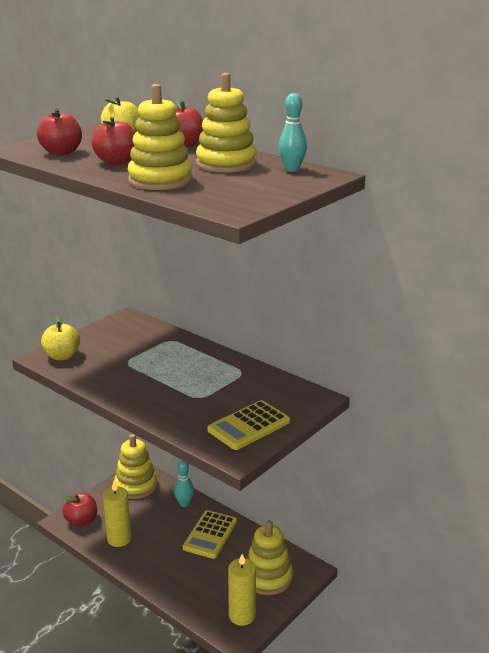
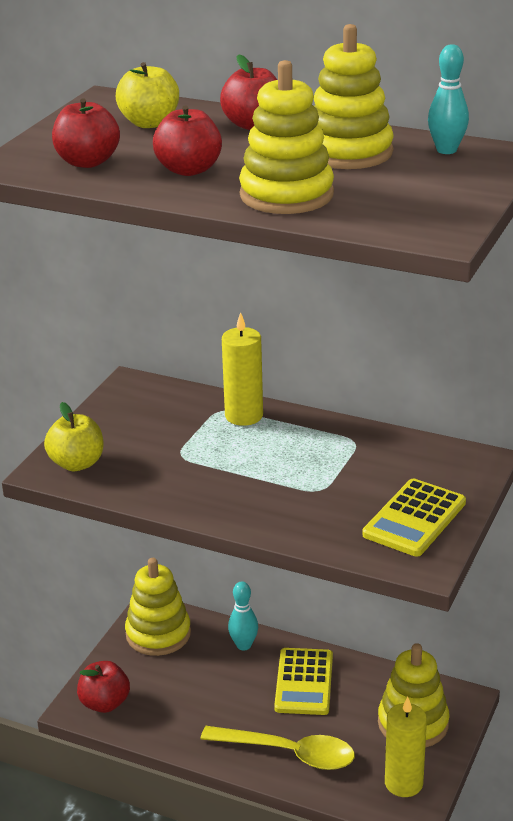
camera: 15 degrees left, 5 degrees up
yellow candle [103,481,131,547] -> yellow candle moved to [222,312,263,426]
none -> yellow spoon [201,726,355,770]

